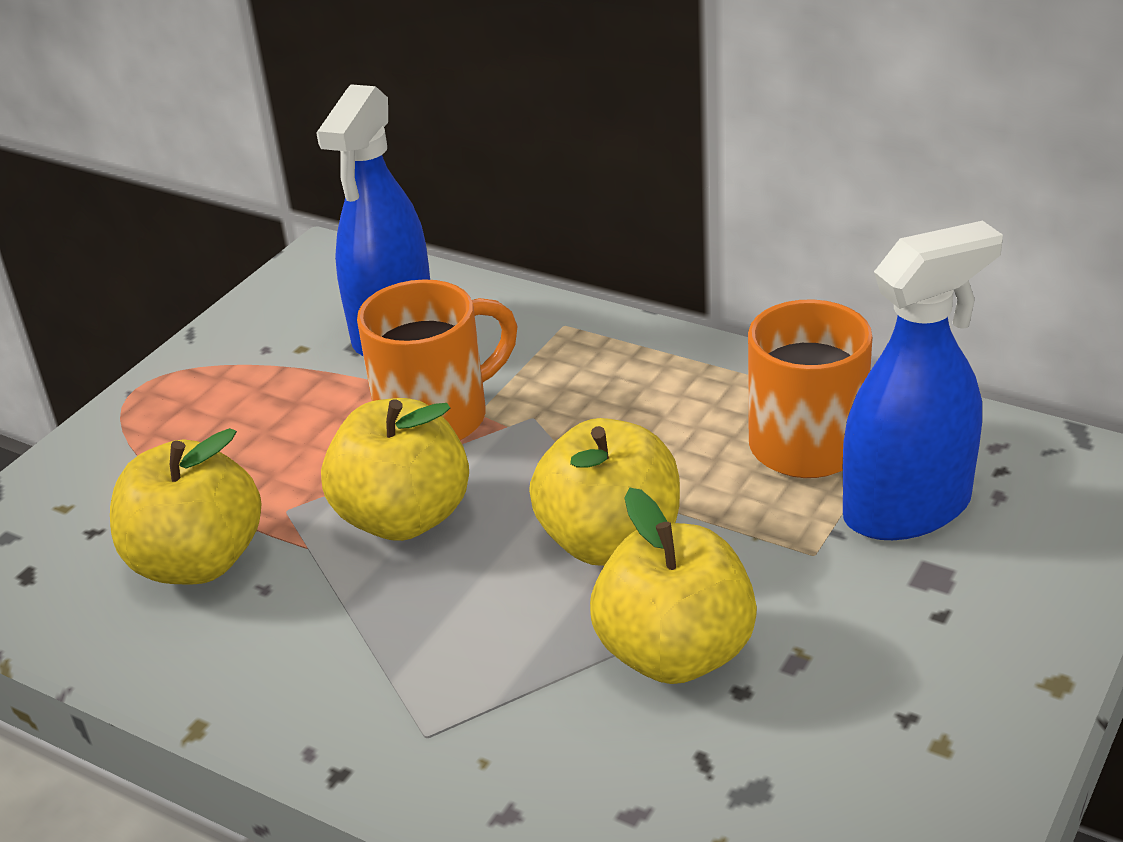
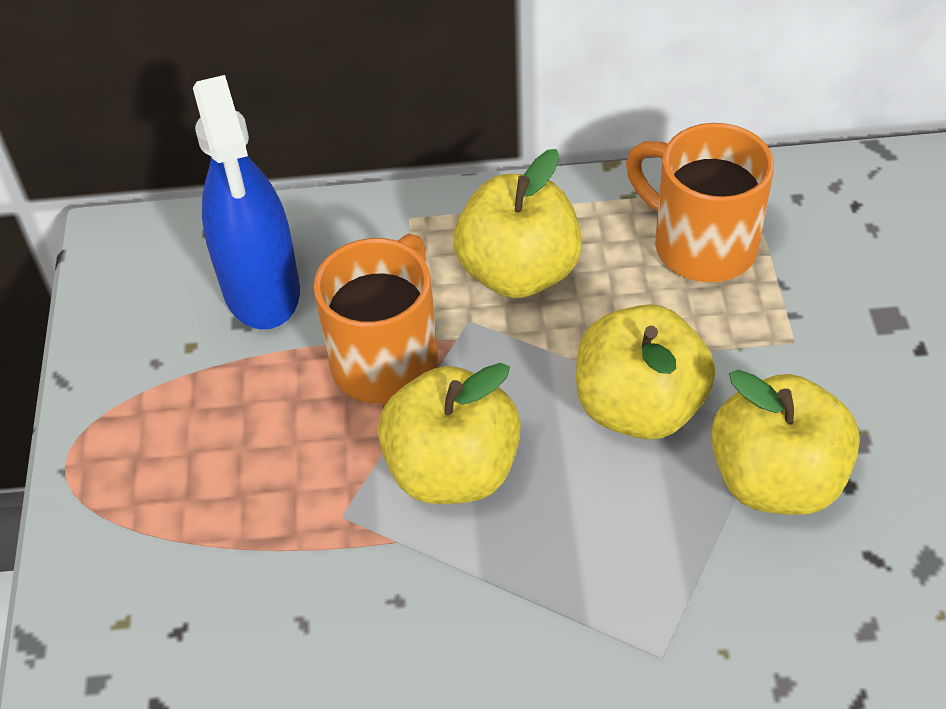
camera: 35 degrees left, 15 degrees up
yellow apple [110,428,262,584] -> yellow apple moved to [453,149,582,298]
blue spray bottle [843,221,1003,540] -> none

